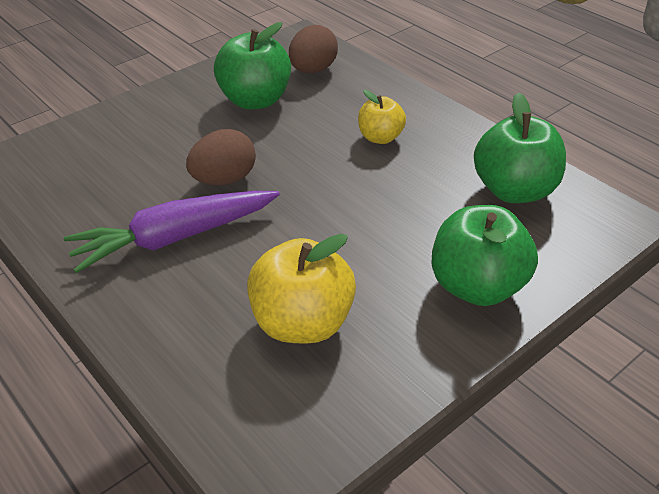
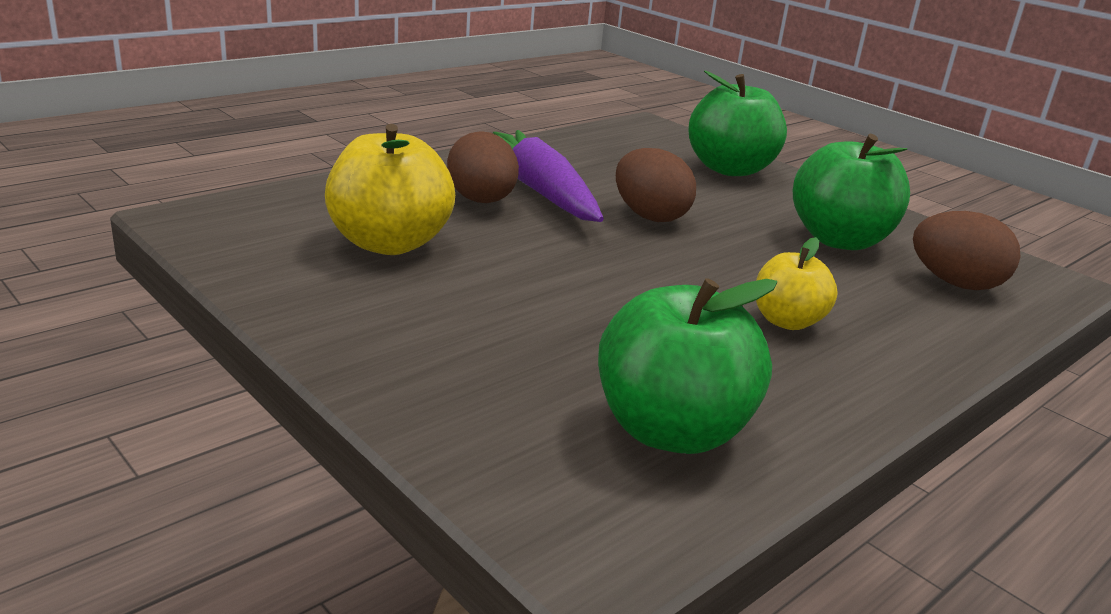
camera: 85 degrees right, 15 degrees down
green apple [432,205,538,306] -> green apple moved to [689,71,787,176]
none -> brown egg [447,131,519,203]

